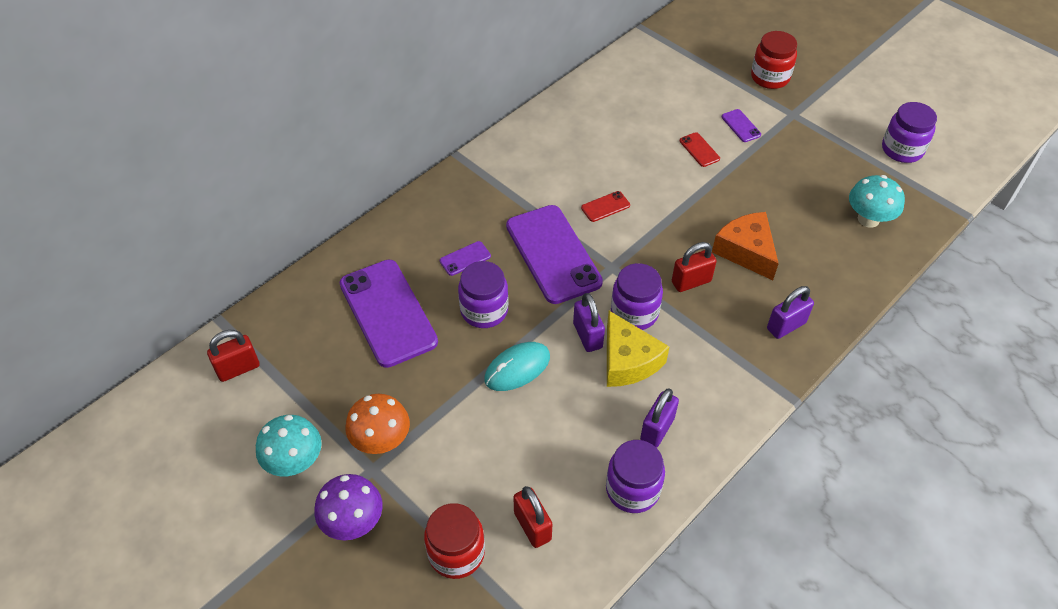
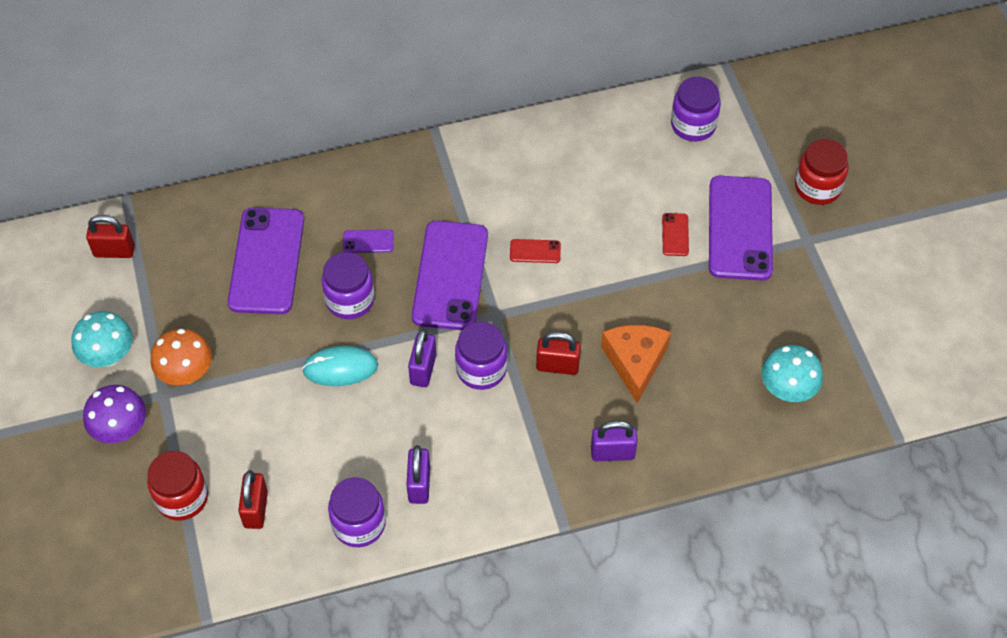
camera: 30 degrees right, 5 degrees up
yellow cheese [607,311,669,387] -> none
purple padlock [640,388,679,448] -> purple padlock turned 60 degrees counterclockwise [406,445,430,504]
purple phone [722,109,761,142] -> purple phone [709,176,773,281], size x2.42
purple jar [882,102,937,163] -> purple jar moved to [671,77,721,141]

